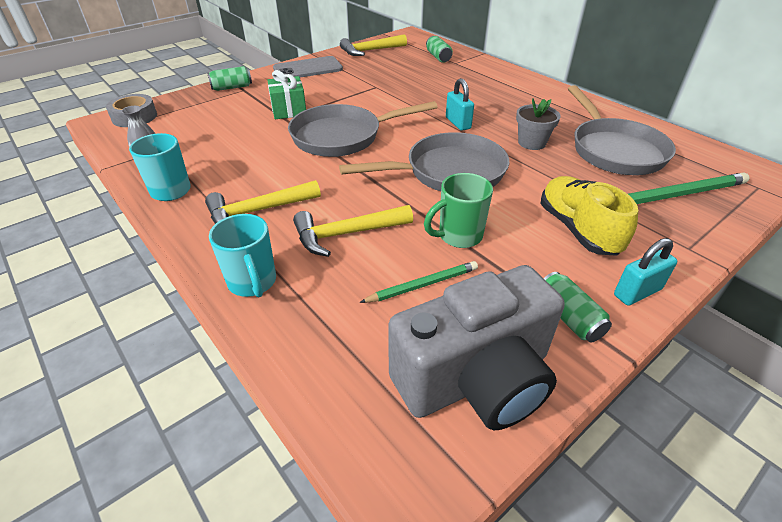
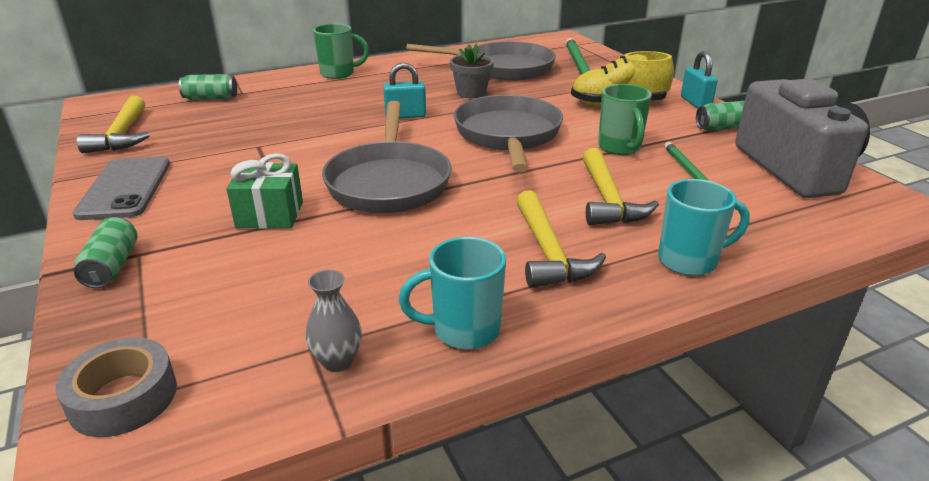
camera: 75 degrees left, 10 degrees down
none -> green mug [313,24,369,79]

